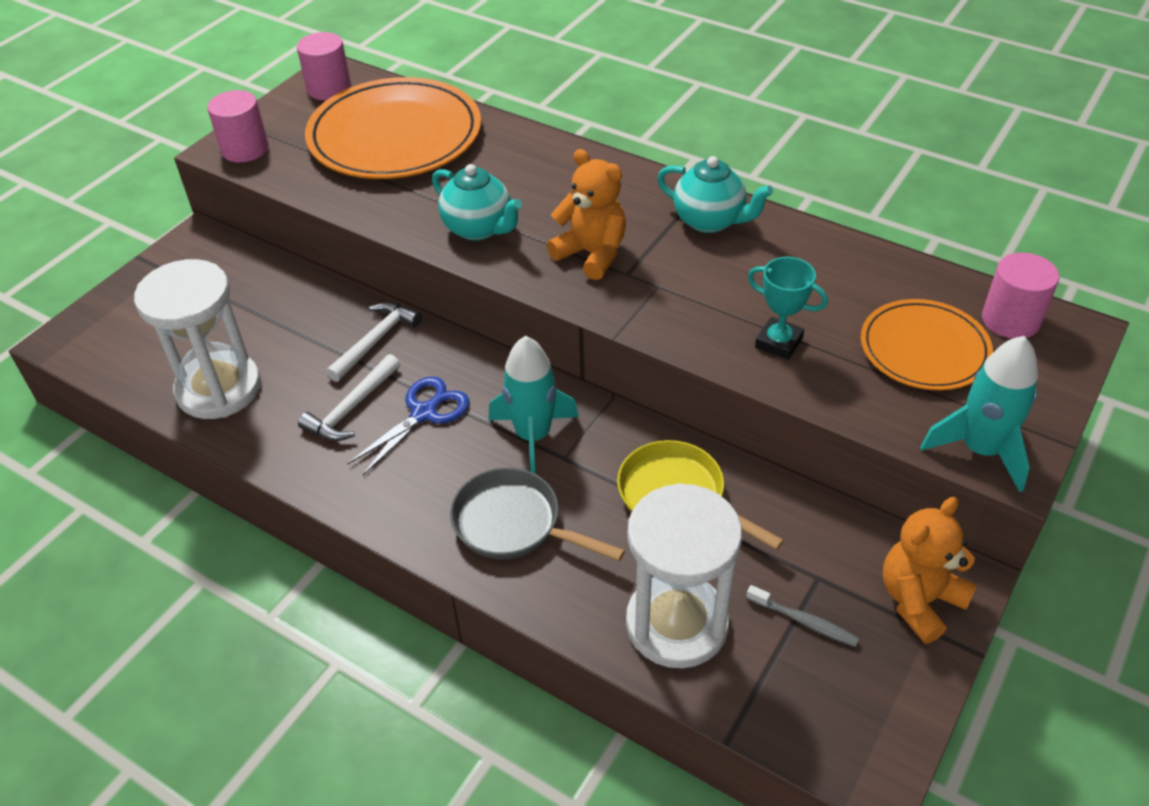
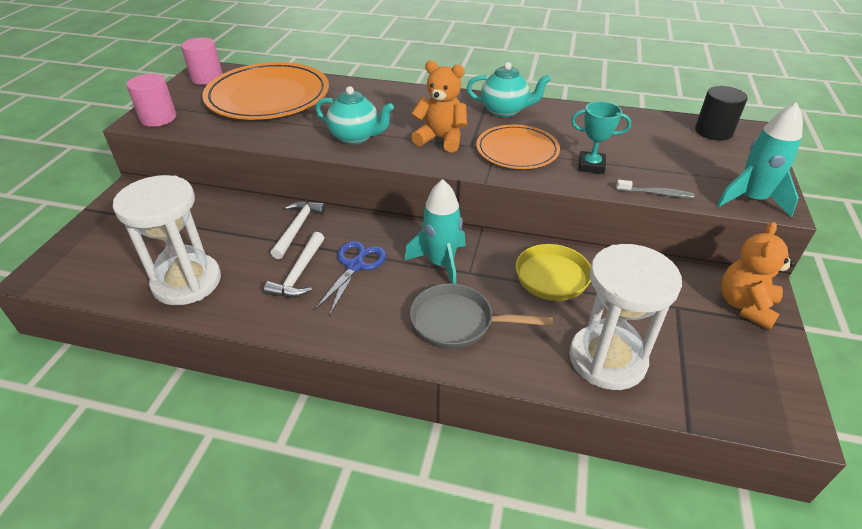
camera: 20 degrees left, 5 degrees down
grey toothbrush [746,585,859,647] -> grey toothbrush moved to [616,180,695,198]
orange plate [861,299,993,390] -> orange plate moved to [476,125,560,169]
pink cylinder [982,253,1059,339] -> black cylinder [695,86,748,141]

